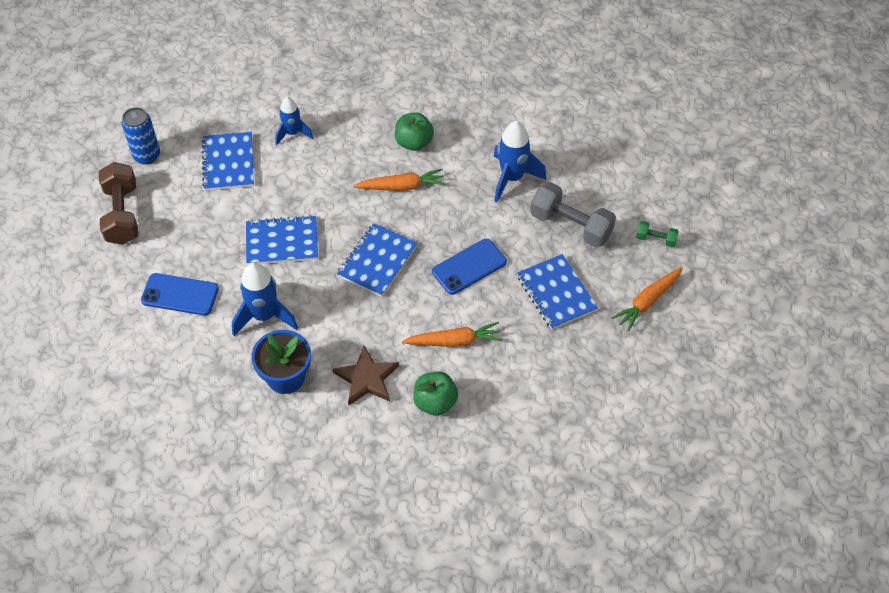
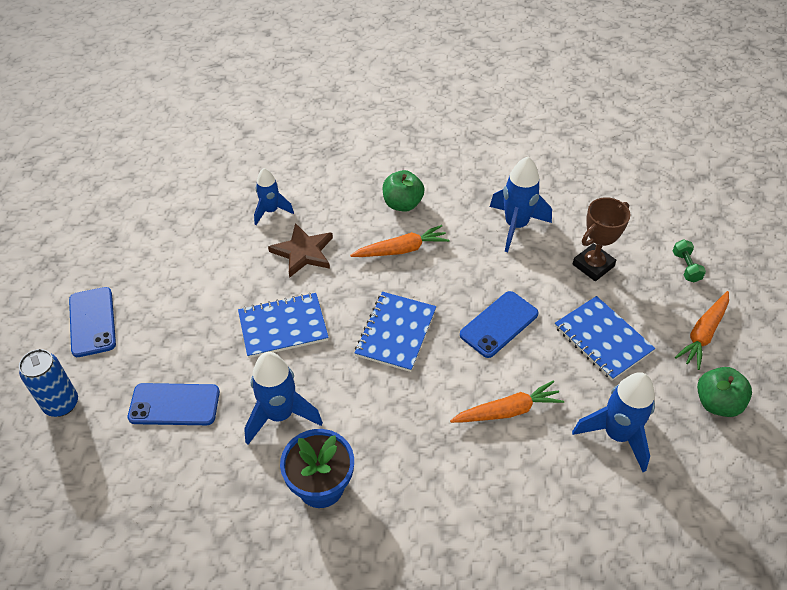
camera: 10 degrees left, 5 degrees down
brown dumbbell [99,162,138,245] -> blue phone [69,287,116,357]
blue can [122,107,160,164] -> blue can moved to [19,349,78,417]
blue notebook [202,132,254,191] -> none
brown star [333,346,399,406] -> brown star moved to [268,223,333,278]
green apple [413,372,458,416] -> green apple moved to [697,367,752,417]
grey dumbbell [530,182,616,248] -> brown trophy [573,197,630,281]
green dumbbell [636,221,679,247] -> green dumbbell turned 75 degrees clockwise [672,239,706,282]
none -> blue rocket [572,372,655,472]

